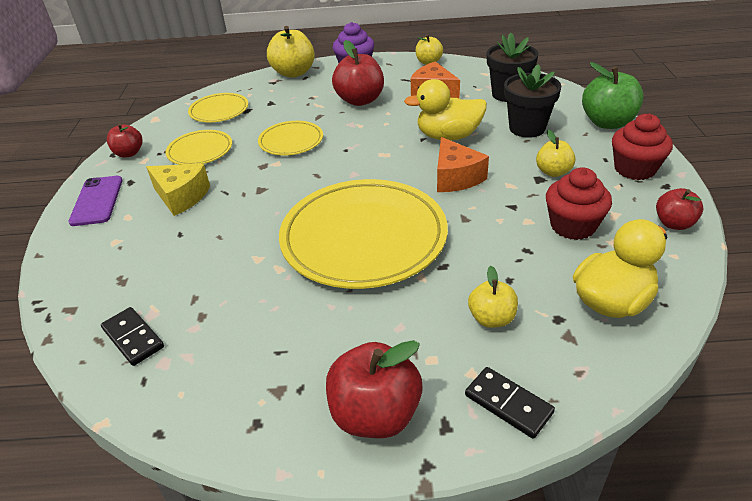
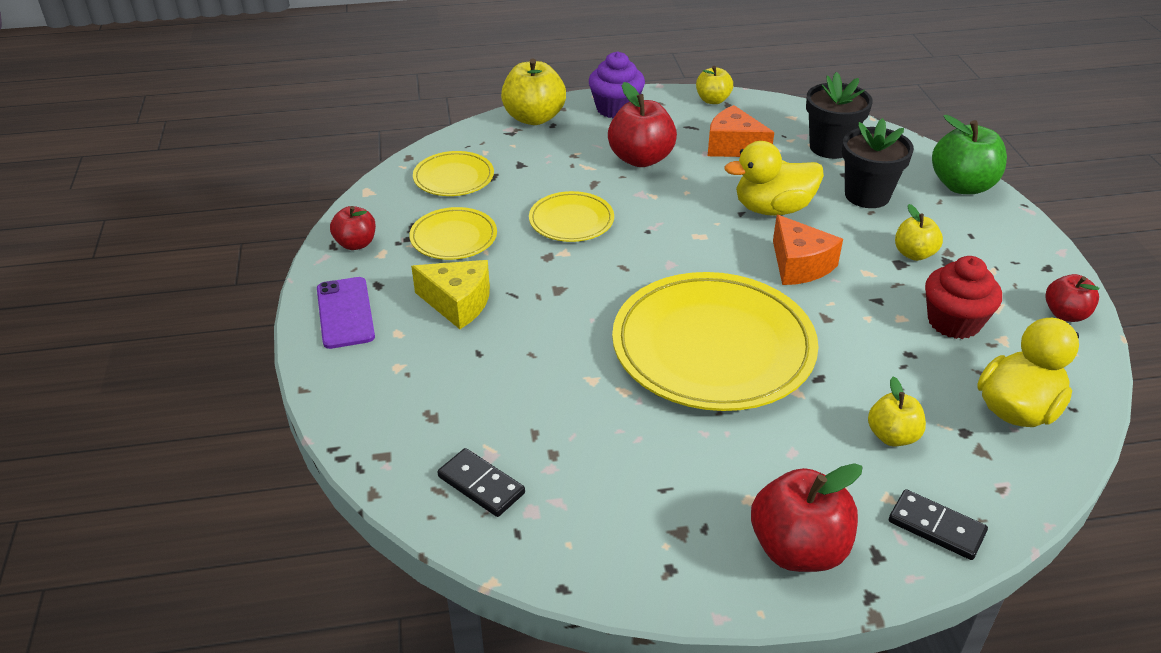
camera: 10 degrees left, 0 degrees up
red cupcake [612,114,673,180] -> none

